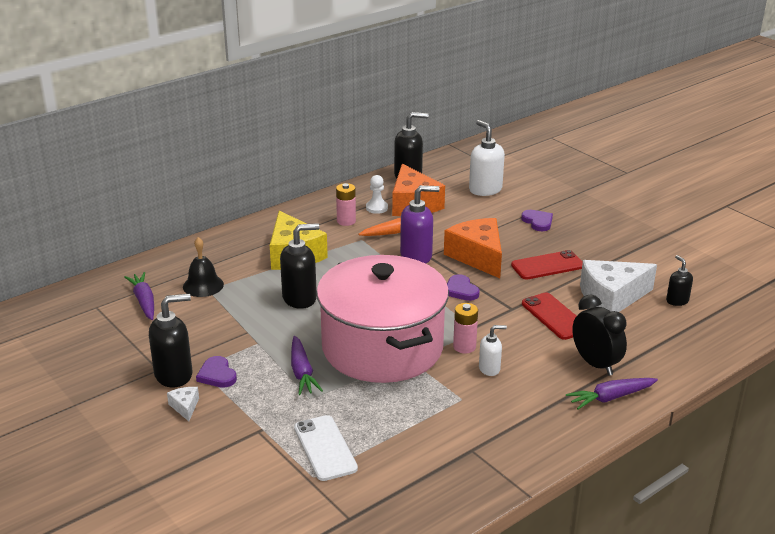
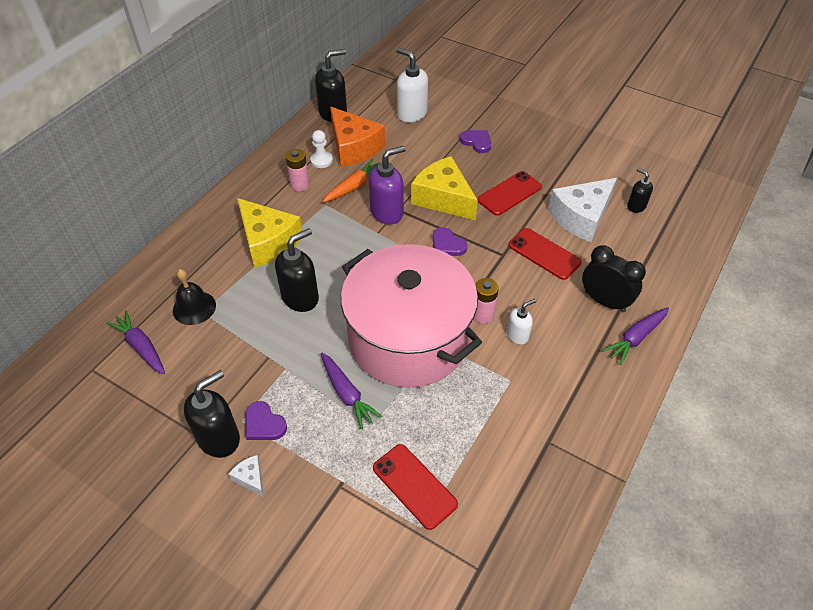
camera: 20 degrees left, 20 degrees up
white phone [294,415,358,481] -> red phone [373,444,458,530]
orange cheese [444,218,502,278] -> yellow cheese [411,156,478,221]

